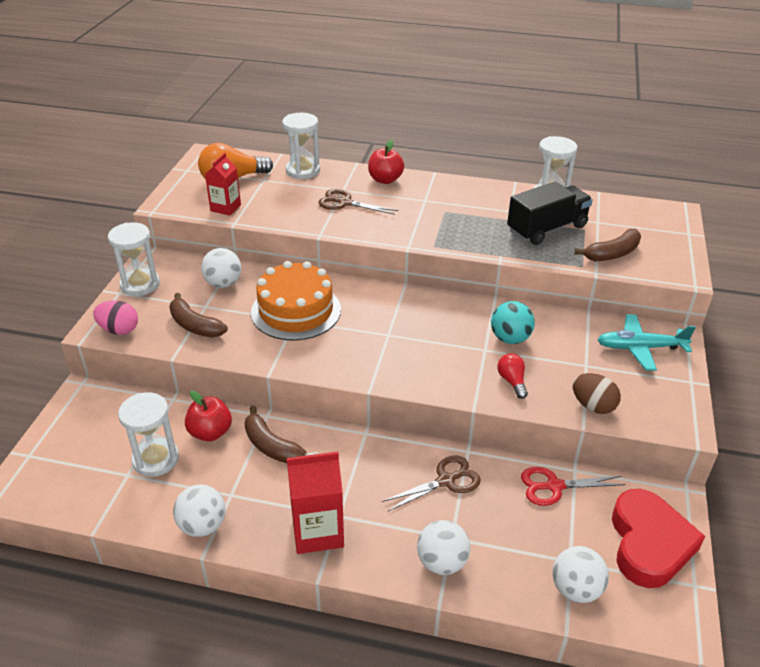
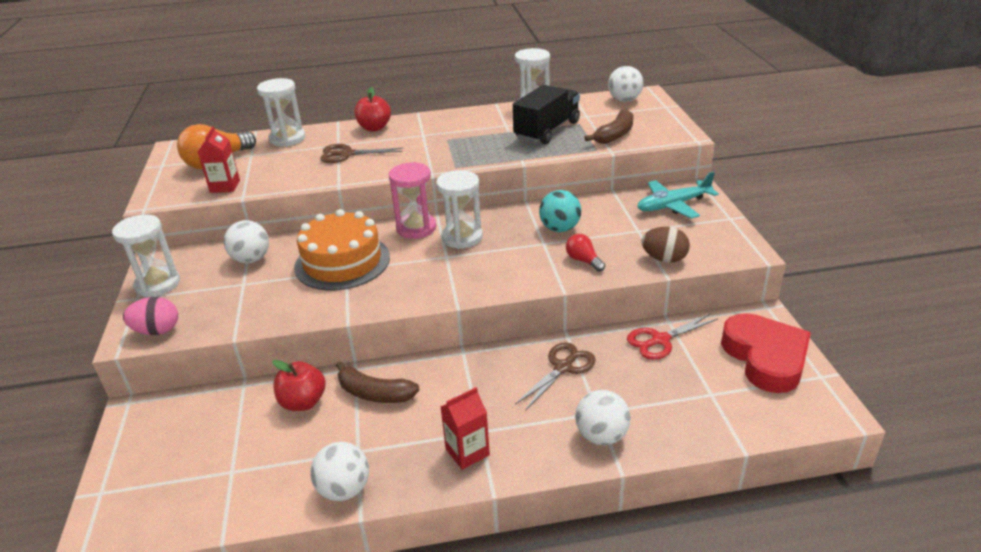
camera: 20 degrees left, 5 degrees down
white hourglass [118,392,179,477] -> white hourglass moved to [436,170,483,249]
brown banana [169,293,228,338] -> none
red carton [287,452,344,554] -> red carton [441,387,490,470], size x0.65
white ball [552,546,609,603] -> white ball moved to [608,66,644,102]
none -> pink hourglass [389,162,436,239]

